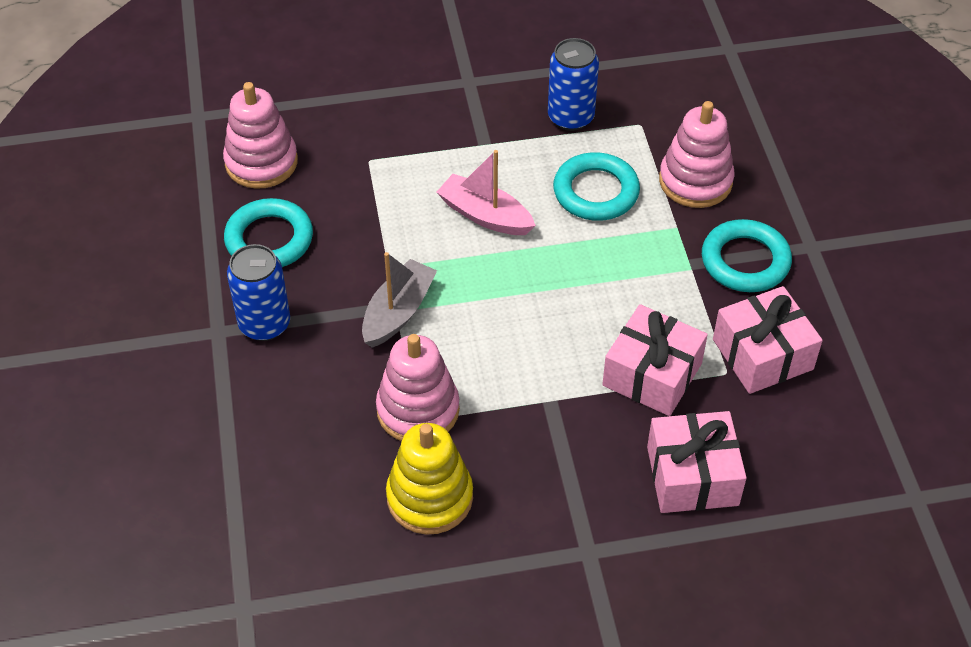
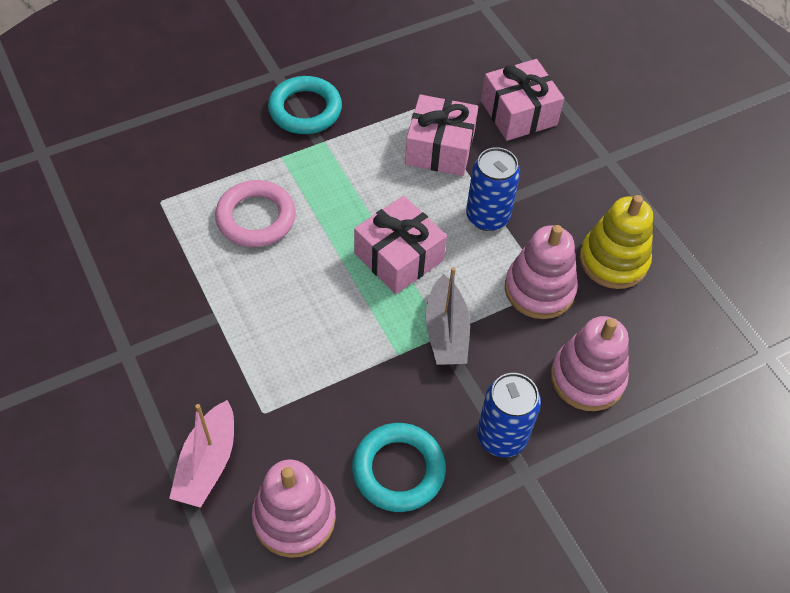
camera: 110 degrees left, 5 degrees up
grey boat [362,252,437,348] -> grey boat turned 105 degrees counterclockwise [425,267,470,365]
pink boat [437,150,536,235] -> pink boat moved to [169,400,234,508]
blue can [548,38,599,131] -> blue can moved to [466,147,520,231]
turquoise ring [553,152,640,221] -> pink ring [215,180,296,247]
pink stacking toy [659,101,734,208] -> pink stacking toy moved to [551,316,629,411]
pink gift [713,286,823,394] -> pink gift moved to [354,196,447,294]

